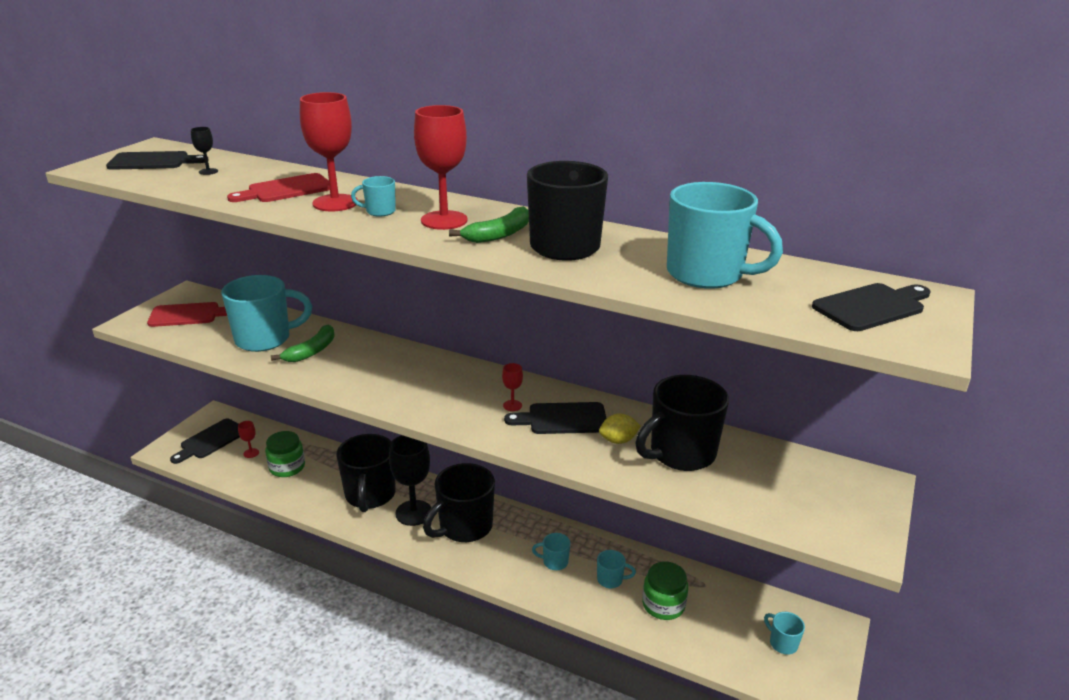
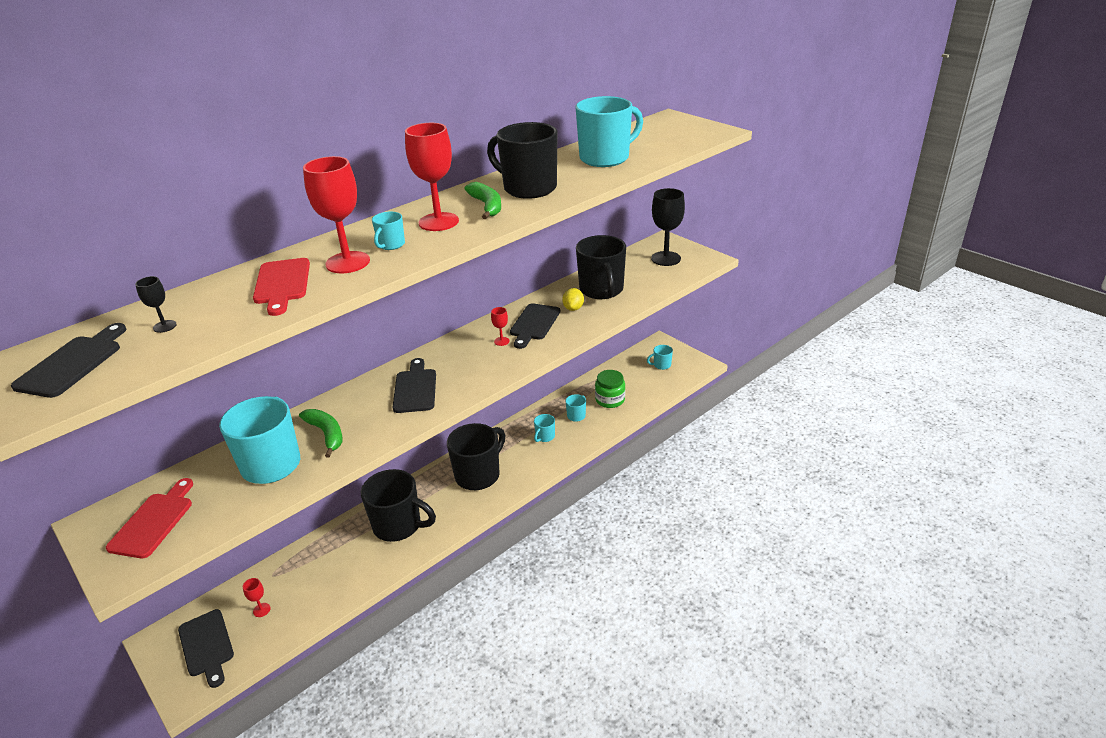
camera: 65 degrees left, 5 degrees up
green jar [265,431,305,477] -> none
black goblet [389,435,432,526] -> black goblet moved to [651,188,685,266]
black mug [423,463,495,542] -> black mug turned 120 degrees counterclockwise [447,423,506,490]
black cutting board [812,283,931,331] -> black cutting board moved to [393,358,436,413]

